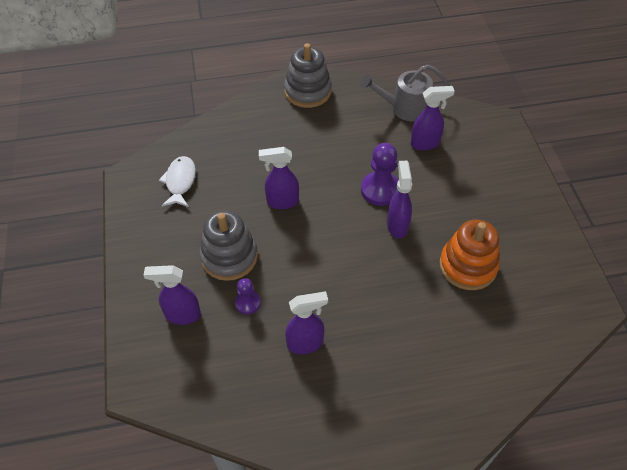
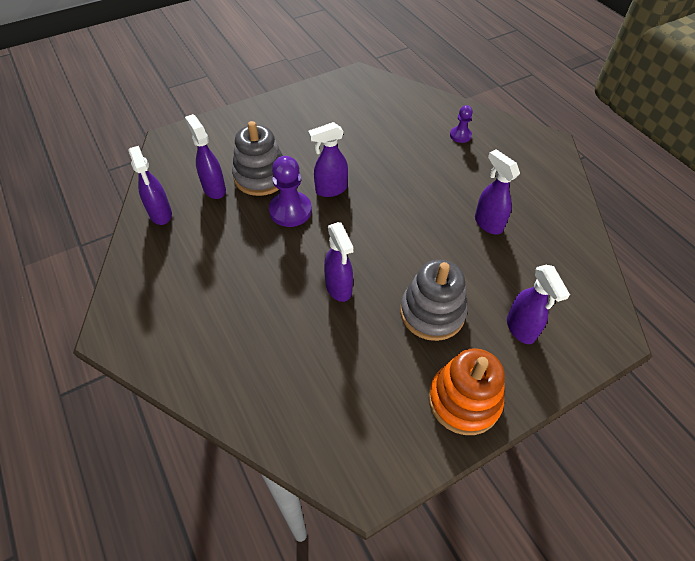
camera: 110 degrees left, 0 degrees up
white fish [159,156,196,207] -> none
purple pawn [235,278,261,314] -> purple pawn moved to [450,105,473,143]
grey stacking toy [284,43,332,108] -> grey stacking toy moved to [232,121,283,196]
grey watering can [360,65,450,121] -> purple spray bottle [128,146,172,225]
orange stacking toy [439,220,500,290] -> orange stacking toy moved to [428,348,505,435]

